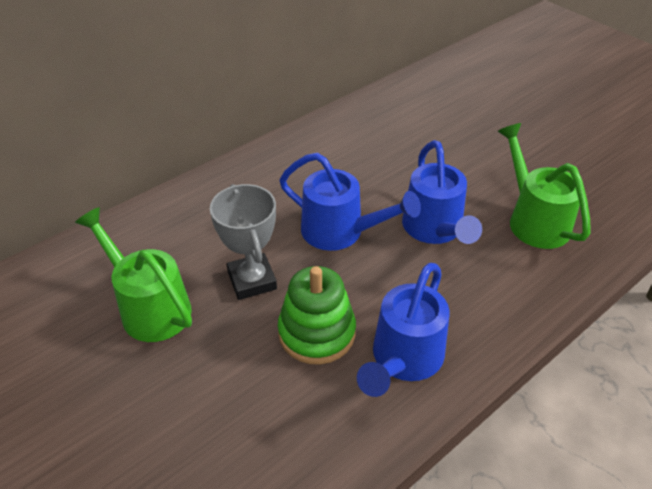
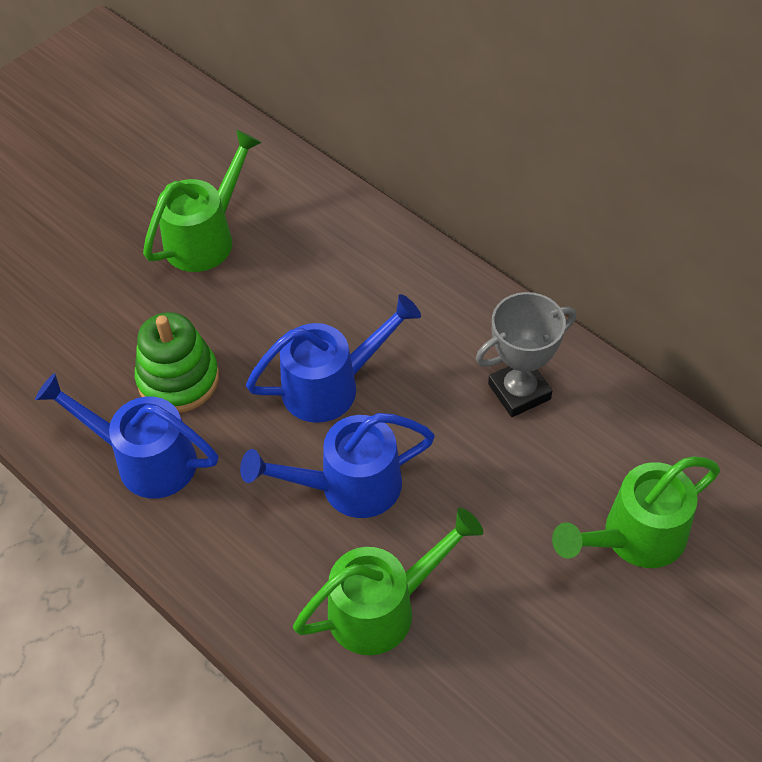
camera: 85 degrees right, 10 degrees up
grey trophy [210,184,277,300] -> grey trophy moved to [476,292,576,417]
blue watering can [279,153,421,251] -> blue watering can turned 135 degrees counterclockwise [246,294,421,423]
none -> green watering can [552,456,720,568]

